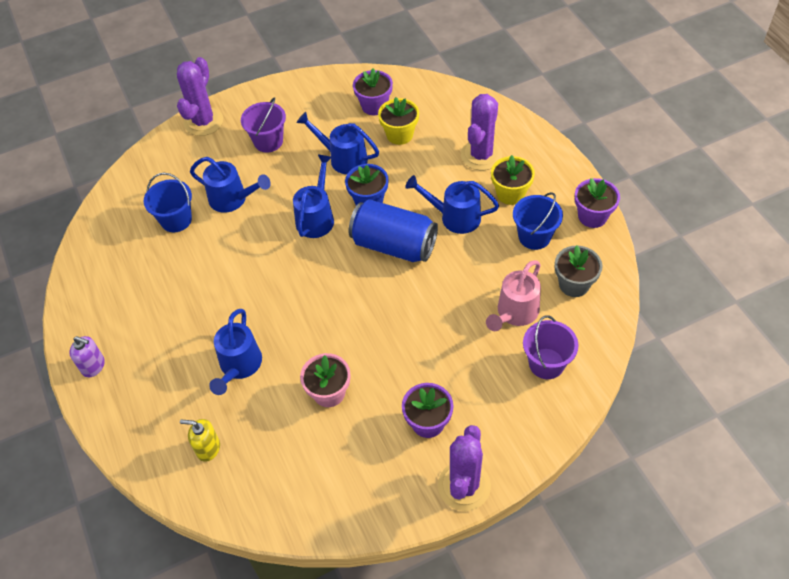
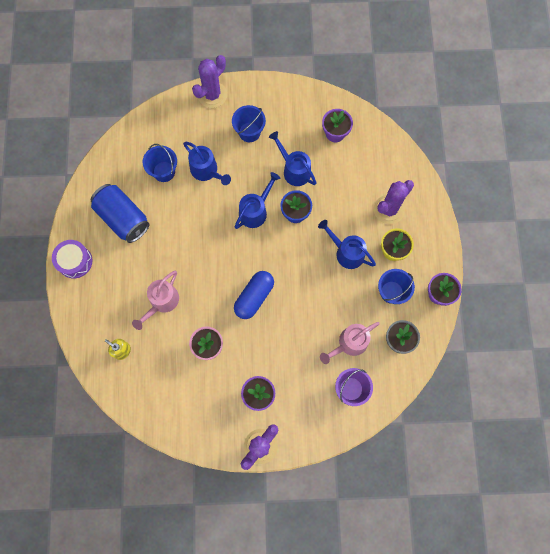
camera: 20 degrees right, 20 degrees up
purple soap dispenser [69,336,105,377] -> purple drum [52,240,92,278]
blue watering can [209,309,262,395] -> pink watering can [132,271,179,330]
purple bucket [241,97,286,153] -> blue bucket [232,105,266,142]
blue can [349,199,438,262] -> blue can moved to [91,184,149,243]
yellow flower pot [378,97,419,145] -> none
none -> blue capsule [234,271,274,319]

